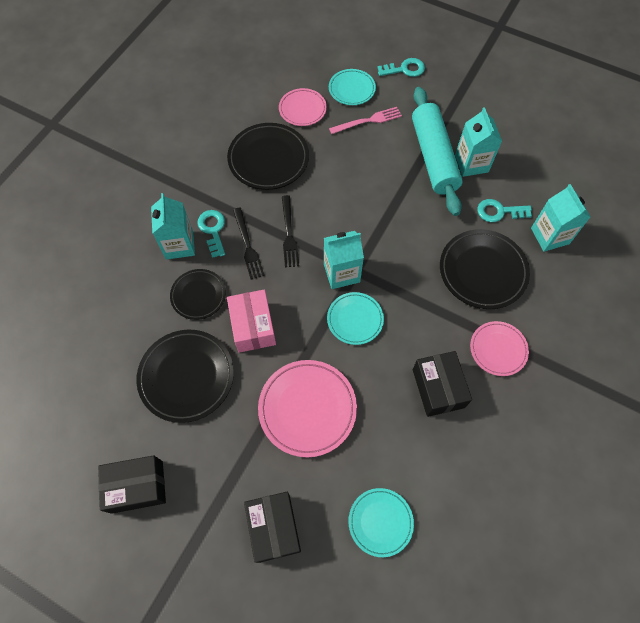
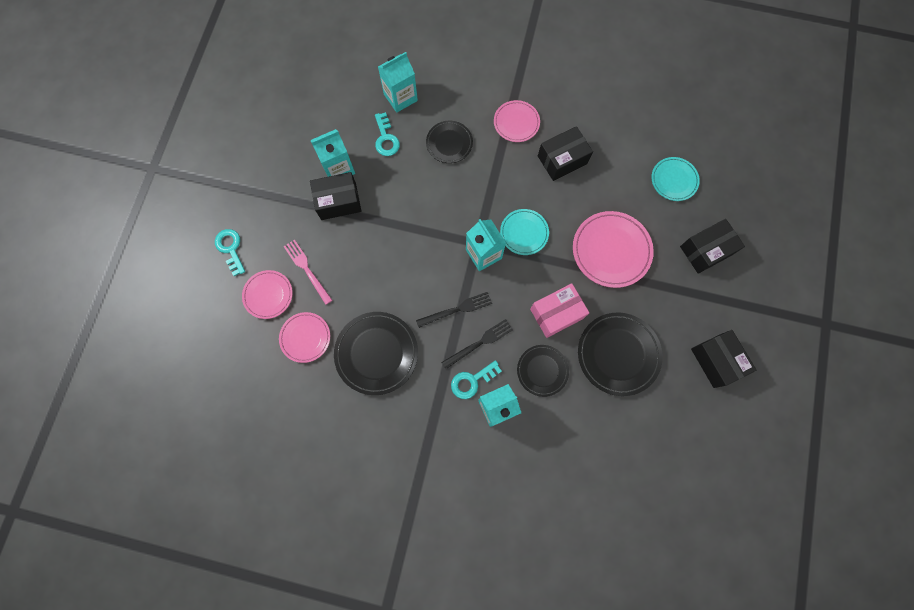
camera: 105 degrees left, 10 degrees up
turquoise plate [329,69,376,105] -> pink plate [242,270,293,319]
turquoise rolling pin [412,87,463,216] -> black box [310,172,361,220]
black plate [440,229,530,309] -> black plate [426,121,473,163], size x0.62

